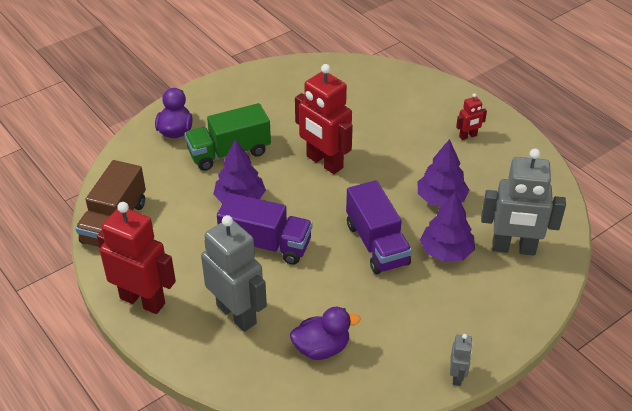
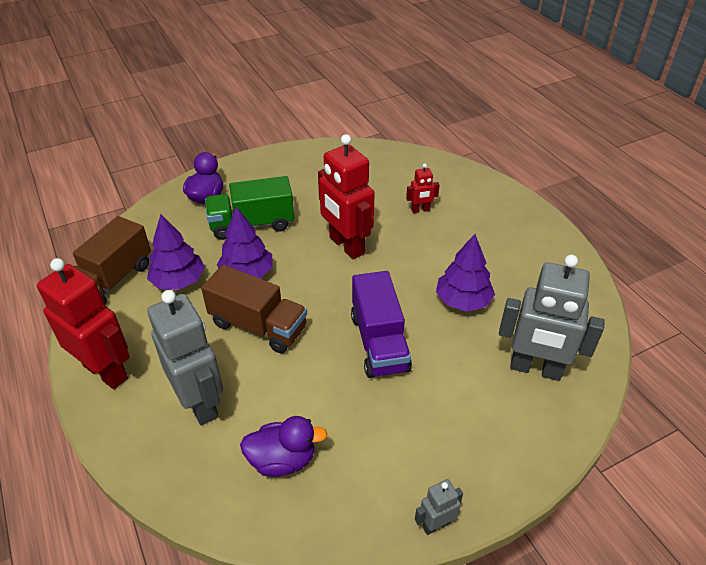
camera: 10 degrees right, 0 degrees up
purple truck [217,193,312,265] -> brown truck [201,265,307,353]
purple tree [420,191,475,262] -> purple tree moved to [147,214,205,290]
grey robot [450,334,473,386] -> grey robot turned 135 degrees counterclockwise [415,479,463,535]
red robot [456,93,487,140] -> red robot moved to [406,163,440,213]

